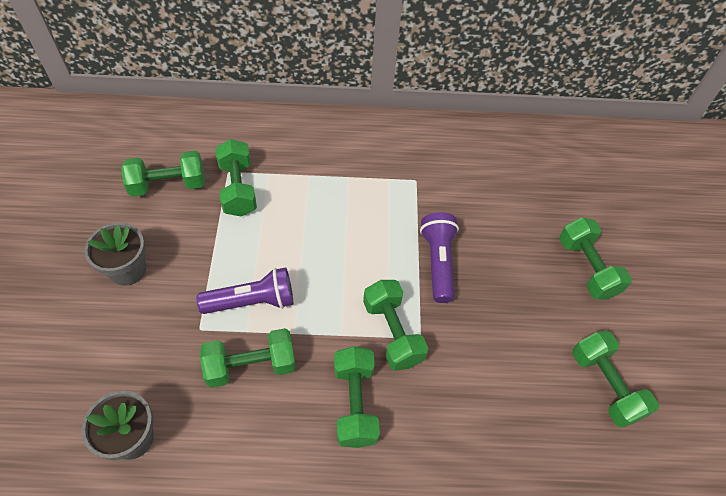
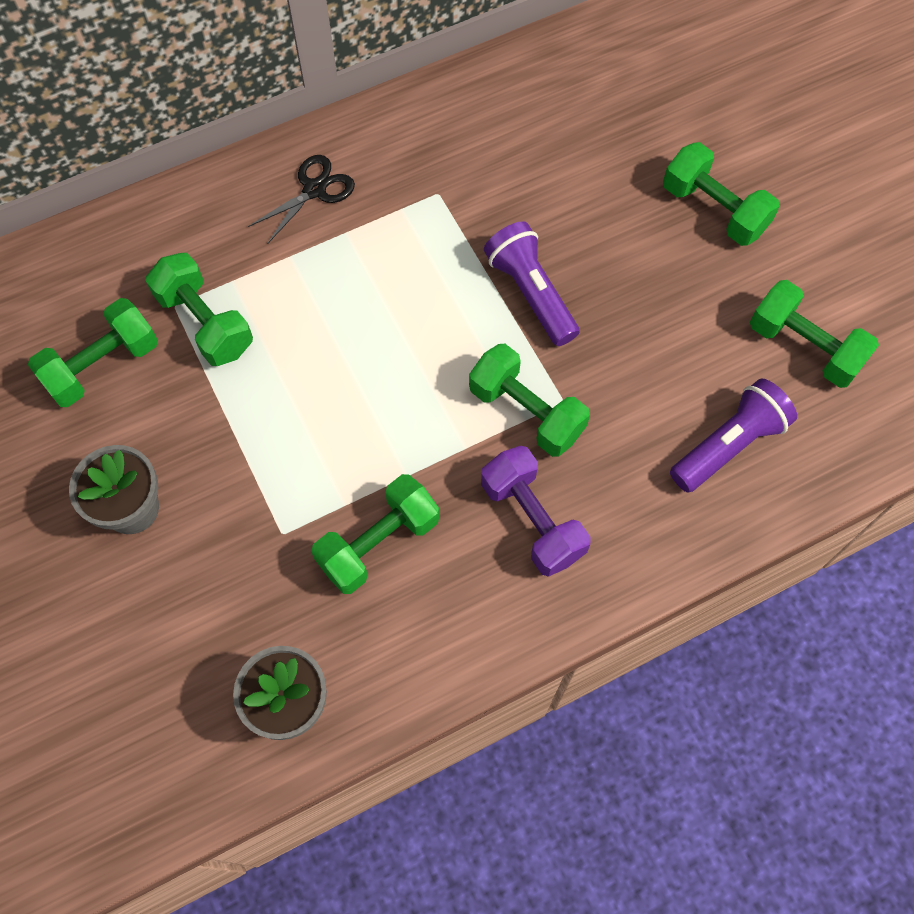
camera: 25 degrees left, 10 degrees up
purple flashlight [197,267,293,314] -> purple flashlight moved to [670,378,797,493]
green dumbbell [334,346,380,448] -> purple dumbbell [481,446,591,577]
none -> black scissors [248,155,355,244]

